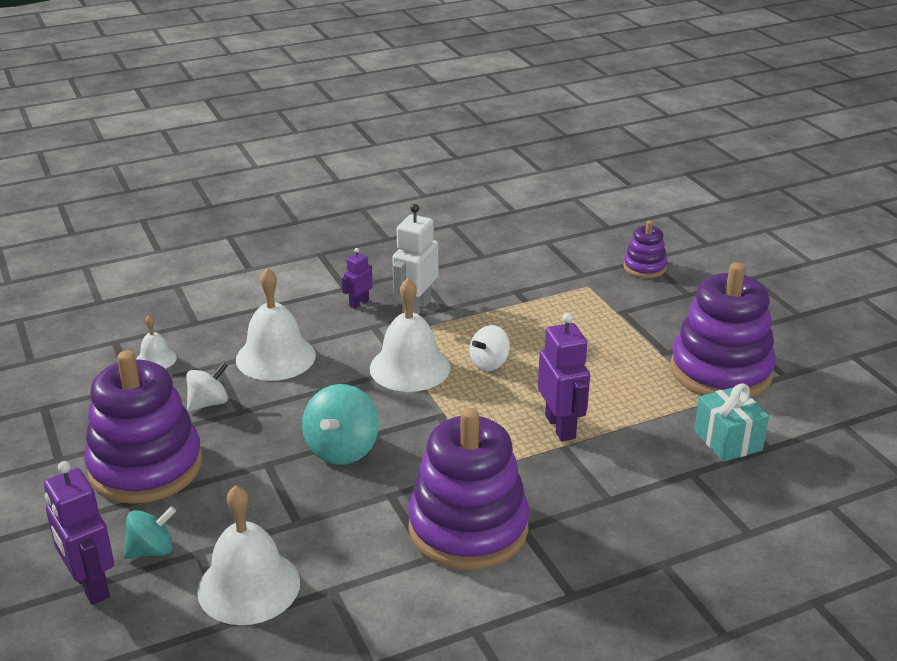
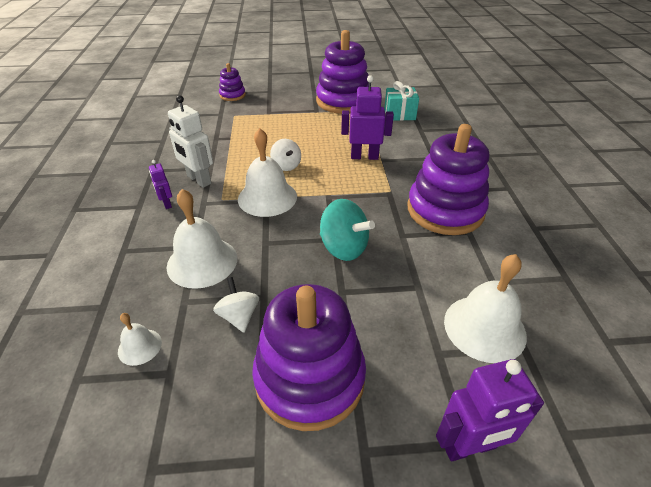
camera: 70 degrees left, 10 degrees up
turquoise spinning top [124,506,176,559] -> none

